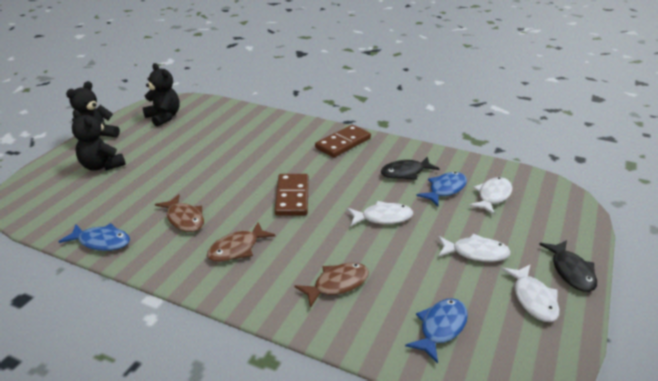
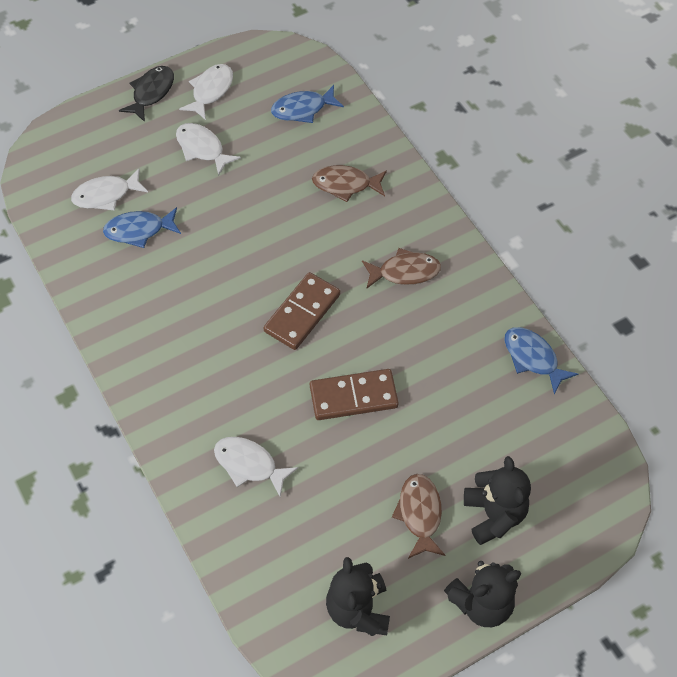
camera: 145 degrees left, 25 degrees up
brown fish [155,194,204,232] -> brown fish moved to [392,474,445,559]
brown domino [315,125,371,158] -> brown domino moved to [310,369,399,420]
white fish [347,201,413,226] -> white fish moved to [214,437,298,497]
black fish [381,157,439,180] -> none

